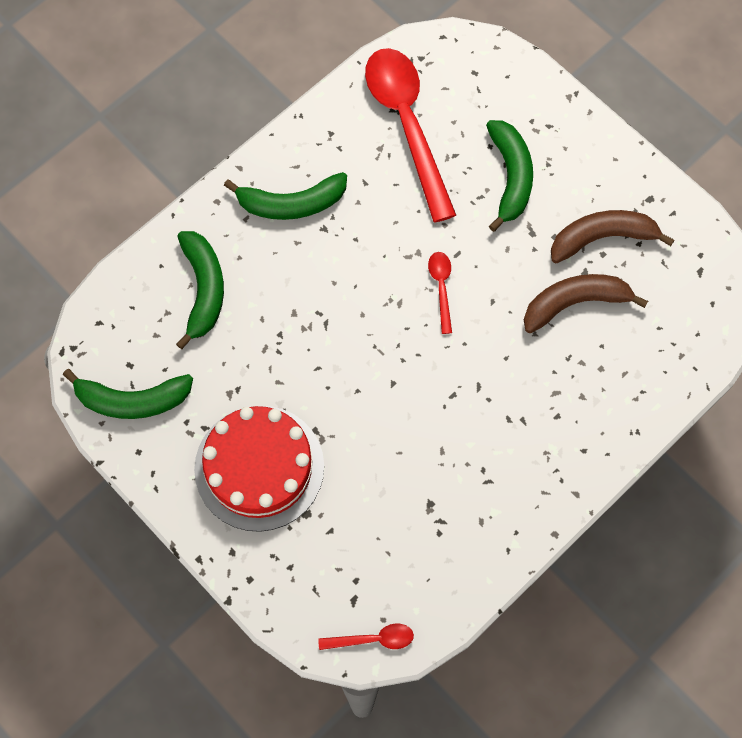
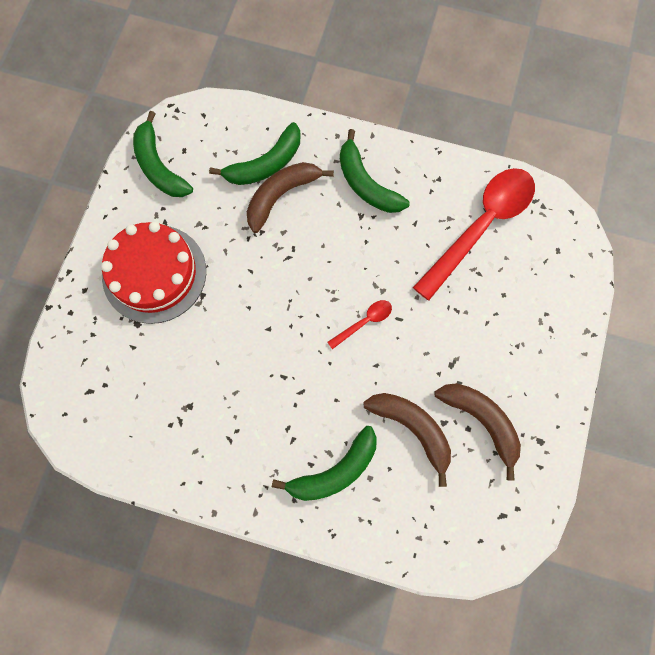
camera: 60 degrees right, 5 degrees up
red spoon [318,624,414,650] -> none
green banana [486,120,533,232] -> green banana moved to [272,426,377,501]
none -> brown banana [247,162,334,233]

